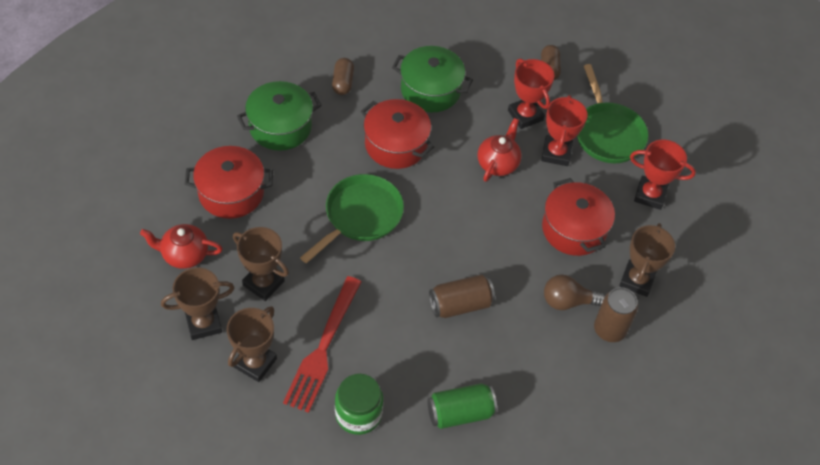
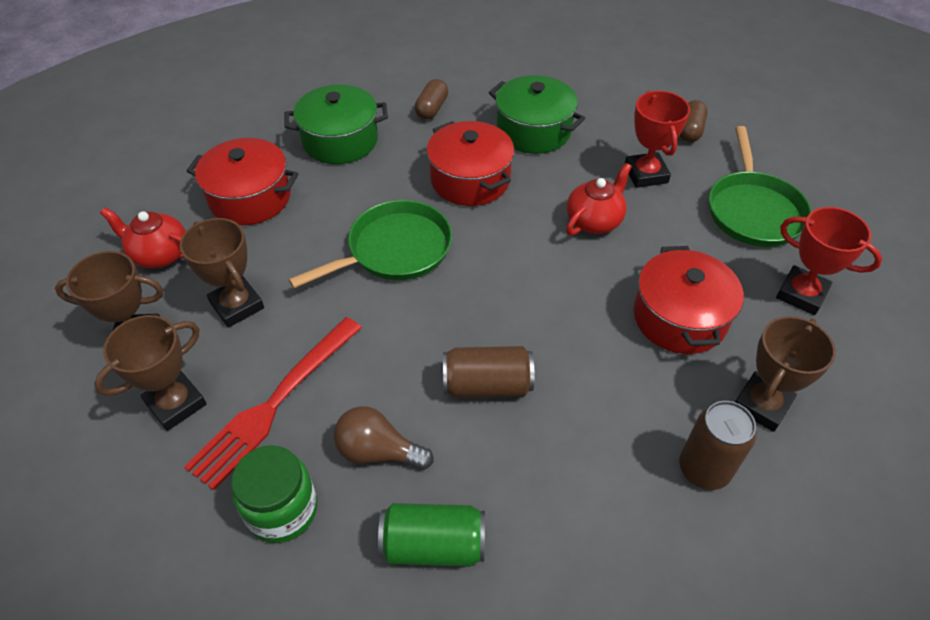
camera: 20 degrees right, 5 degrees down
red trophy [541,95,588,166] -> none
brown light bulb [544,274,605,310] -> brown light bulb moved to [334,406,434,470]

